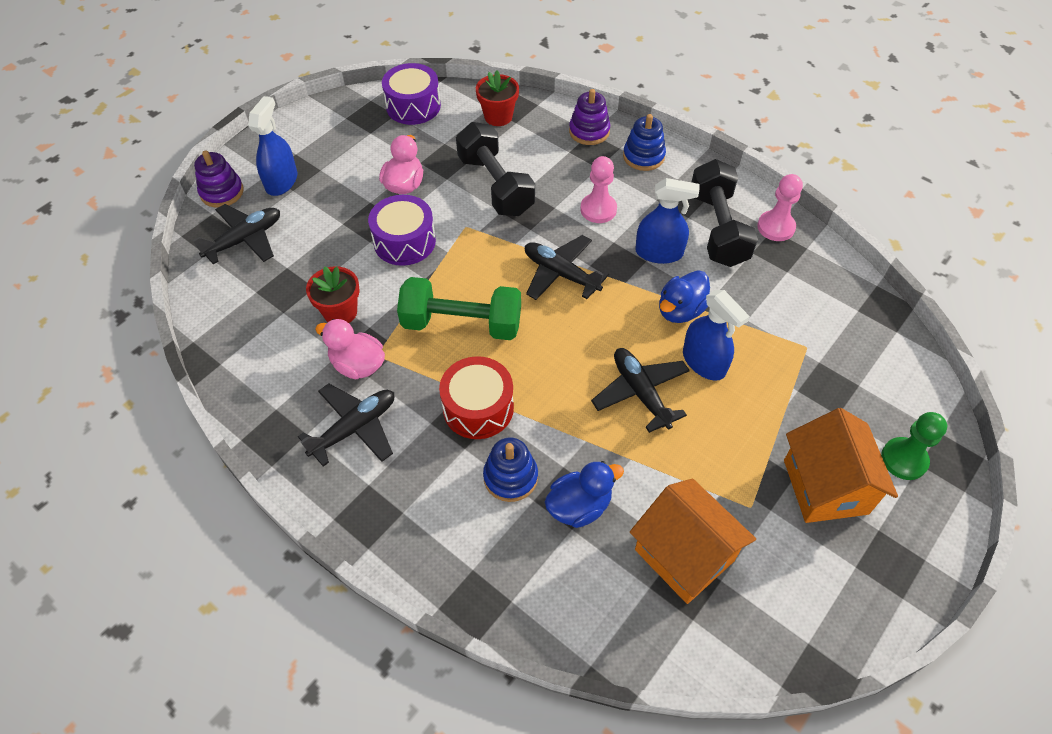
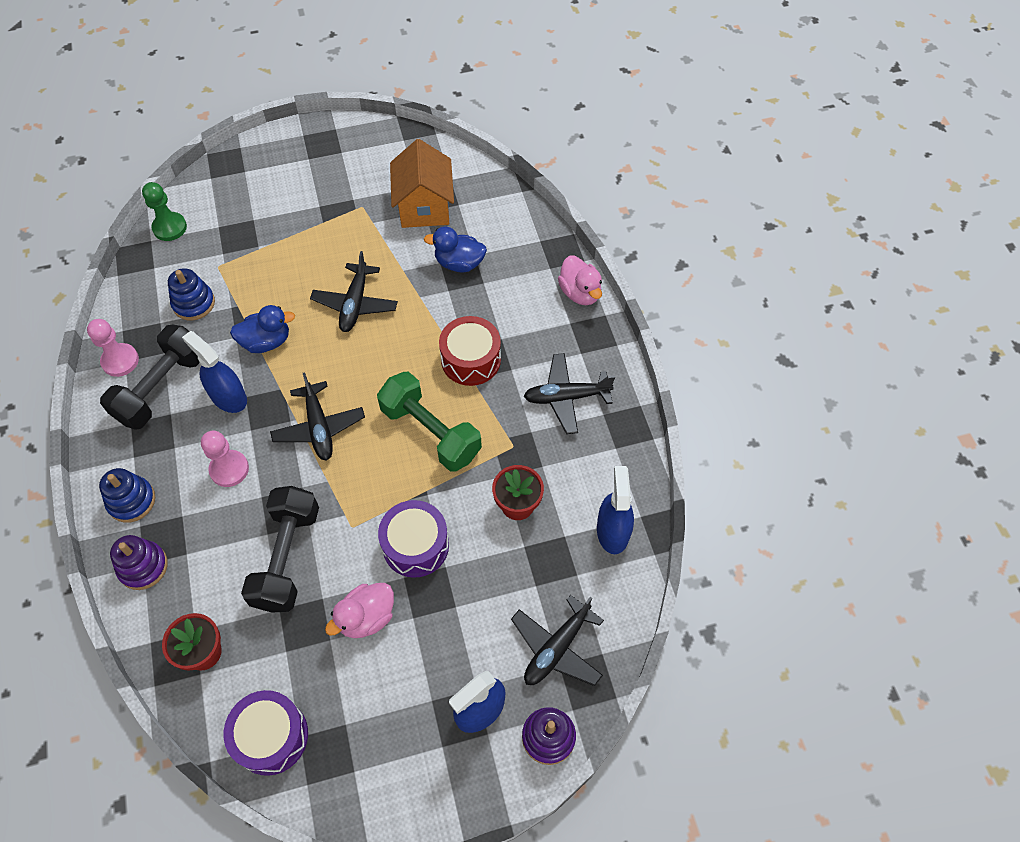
camera: 145 degrees left, 5 degrees up
black plane [192,204,280,264] -> black plane turned 45 degrees counterclockwise [511,595,604,686]
pink duck [315,319,385,379] -> pink duck moved to [558,256,602,305]
blue stacking toy [483,437,538,502] -> blue stacking toy moved to [168,268,215,321]
blue spray bottle [683,290,750,381] -> blue spray bottle moved to [597,466,634,554]
orange house [784,408,898,523] -> none
green pawn [881,412,947,480] -> green pawn moved to [142,182,187,241]

